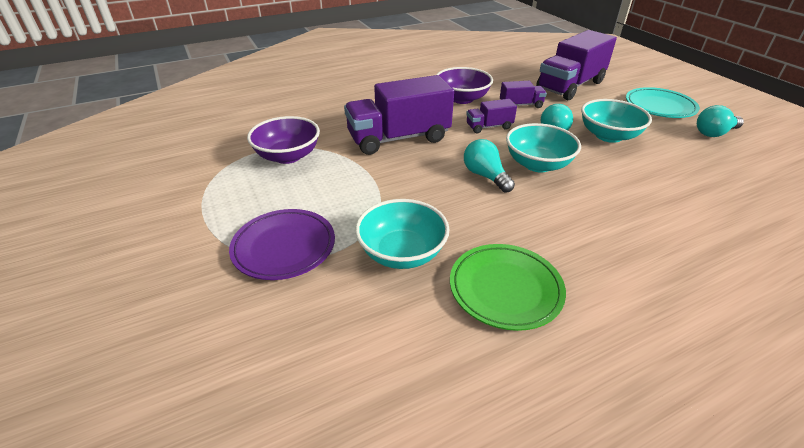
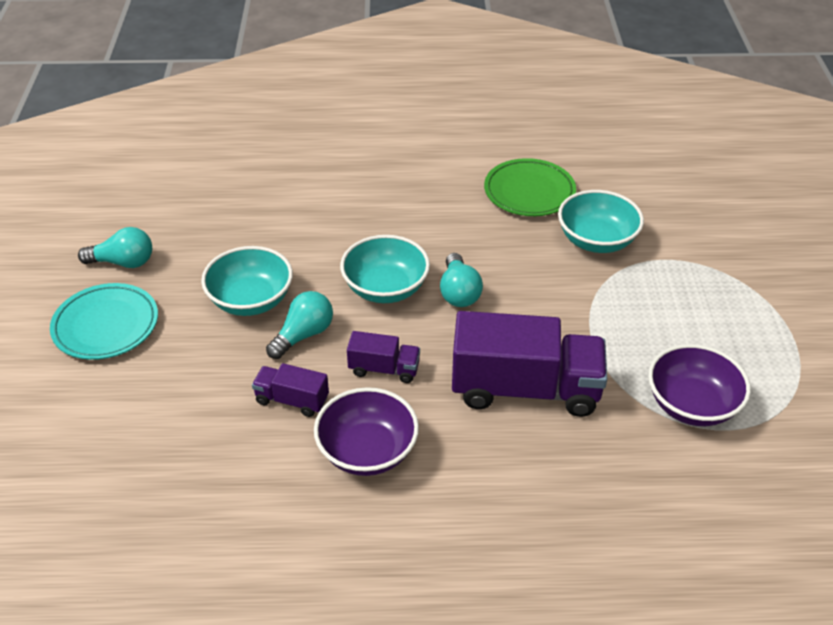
camera: 155 degrees left, 5 degrees up
purple plate [229,209,335,280] -> none
purple truck [536,30,617,100] -> none

